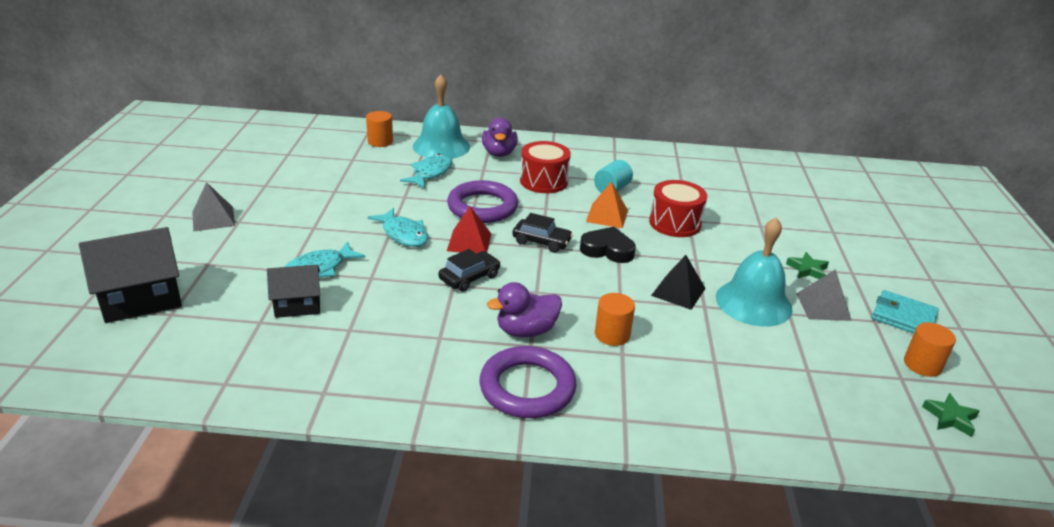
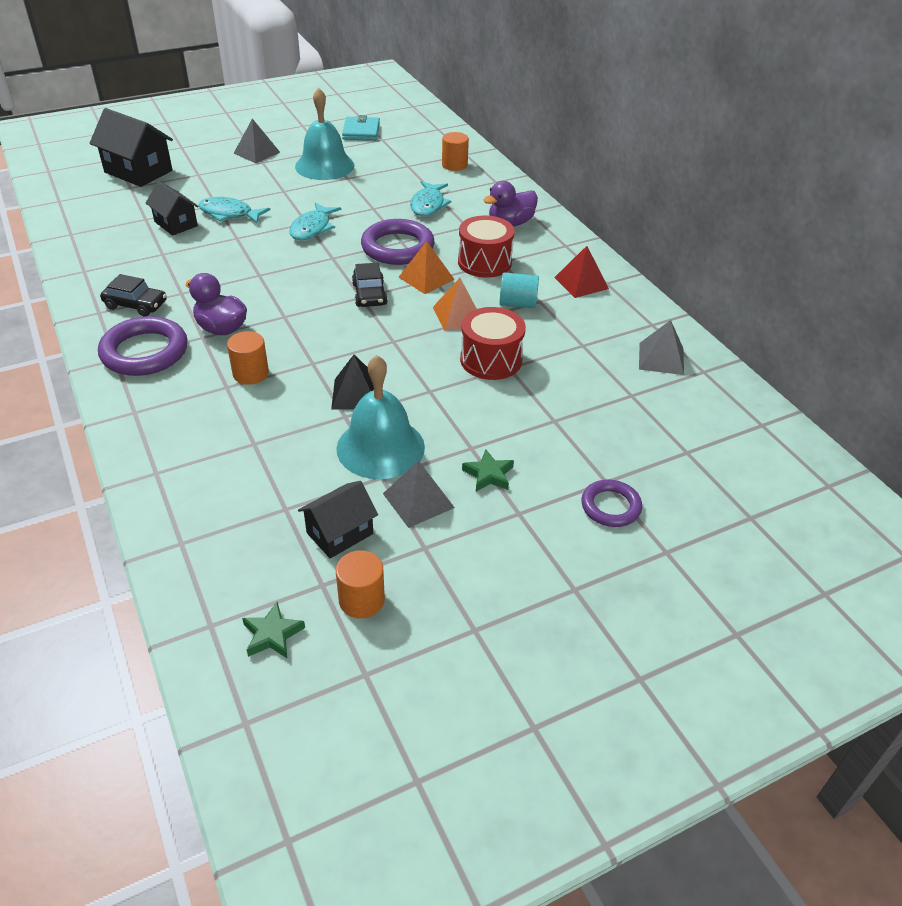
camera: 60 degrees right, 10 degrees up
turquoise fish [400,154,452,188] -> turquoise fish turned 105 degrees clockwise [410,181,451,216]
turquoise bell [413,74,470,159] -> turquoise bell moved to [295,87,354,180]
black car [439,249,500,292] -> black car moved to [100,274,167,317]
red pyramid [447,206,491,254] -> red pyramid moved to [554,246,609,298]
black heart [580,227,636,263] -> none
turquoise wallet [872,290,939,334] -> turquoise wallet moved to [342,115,380,141]
none -> black house [298,481,378,559]
none -> orange pyramid [399,241,455,294]
none -> purple ring [581,480,642,527]
none -> grey pyramid [639,320,684,375]

